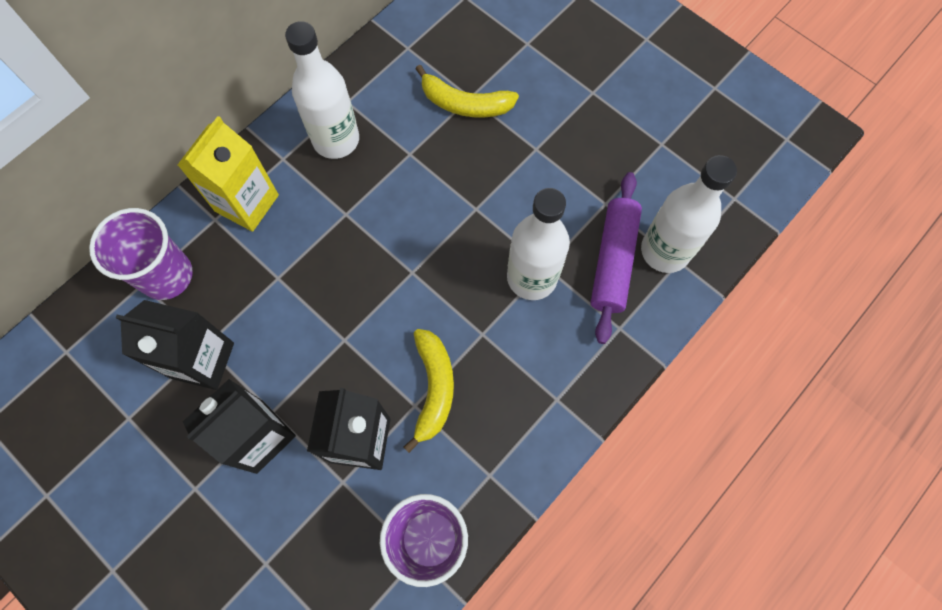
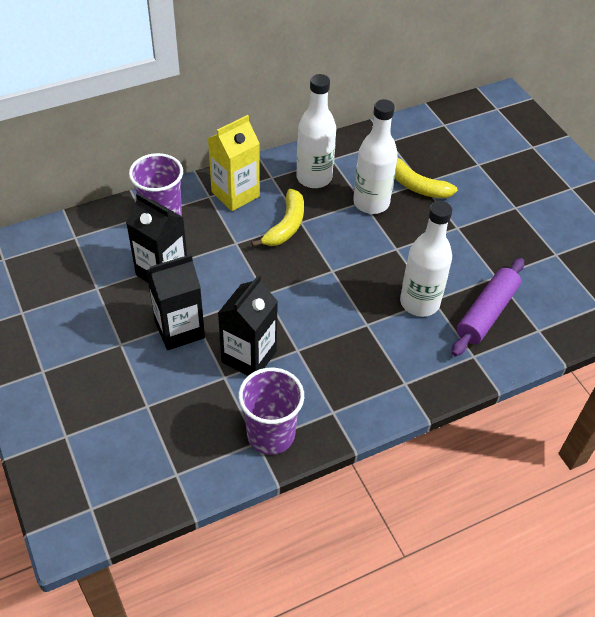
camera: 20 degrees right, 20 degrees down
yellow banana [403,329,454,453] -> yellow banana moved to [251,189,304,247]
white bottle [641,155,737,273] -> white bottle moved to [353,99,398,214]

